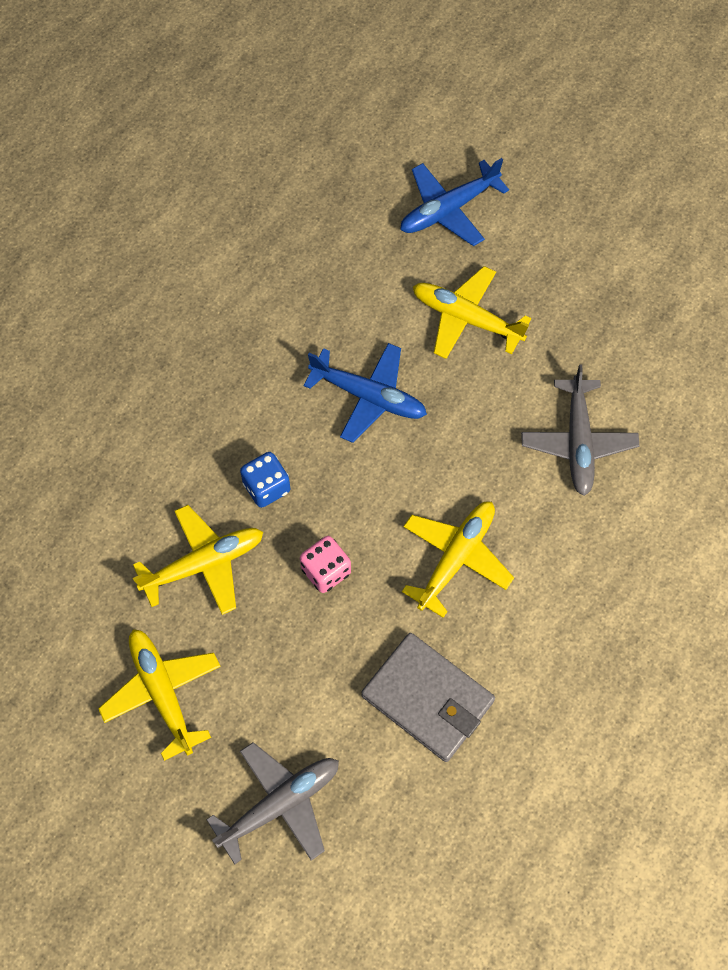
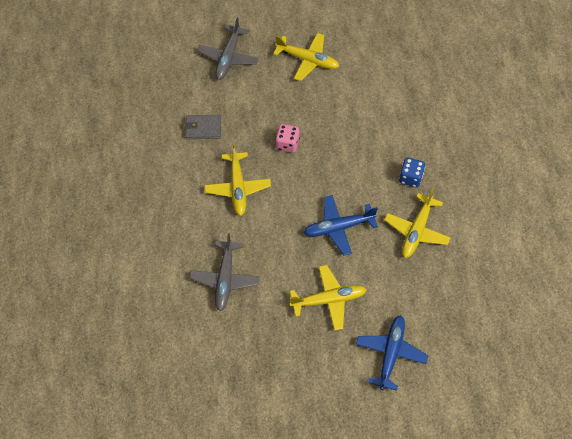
camera: 140 degrees right, 5 degrees down
yellow plane [133,505,263,615] -> yellow plane moved to [384,189,451,258]
blue dice [240,452,290,508] -> blue dice moved to [399,157,425,187]
grey wallet [361,633,495,762] -> grey wallet [185,115,221,139], size x0.63
grey plane [521,365,639,496] -> grey plane turned 135 degrees counterclockwise [190,233,260,311]

